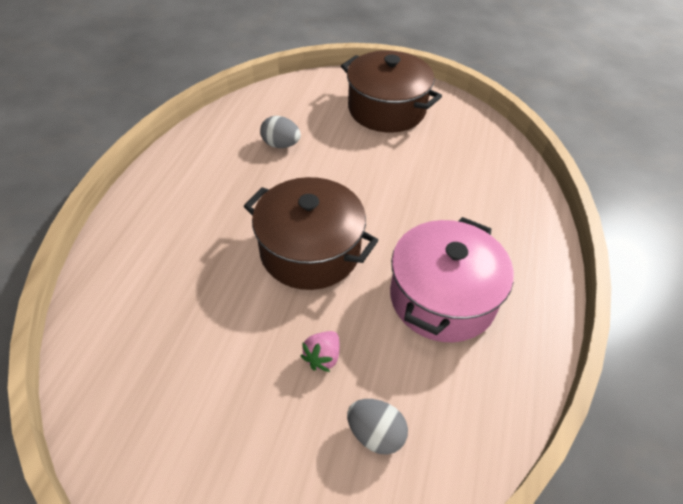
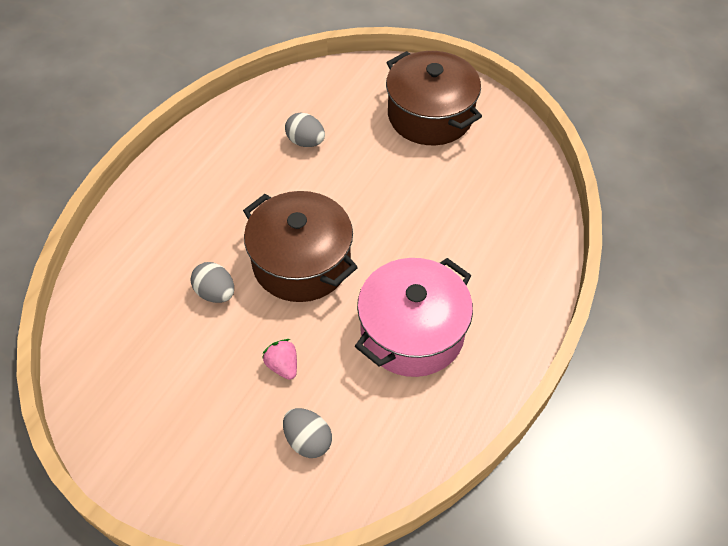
camera: 15 degrees right, 5 degrees up
pink strawberry [300,331,339,372] -> pink strawberry turned 105 degrees clockwise [262,339,297,380]
none -> grey egg [191,262,234,303]

